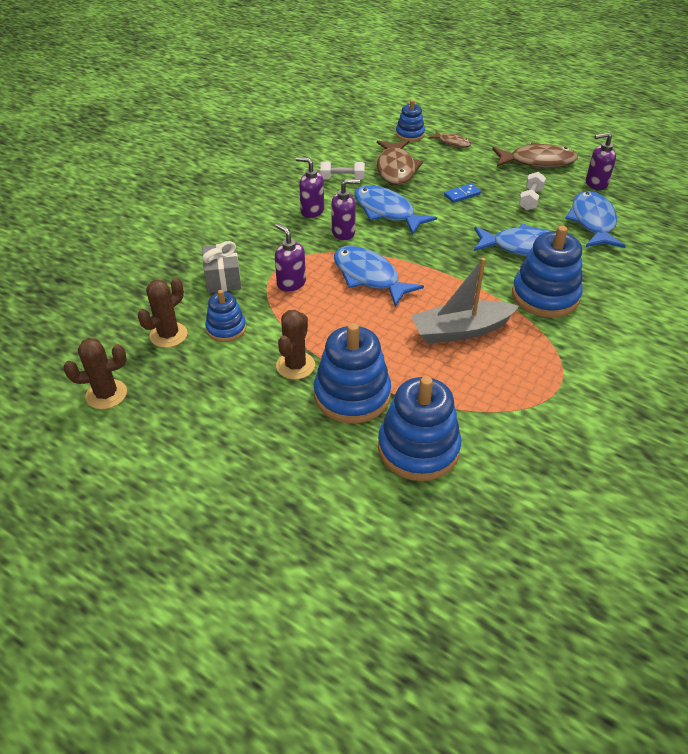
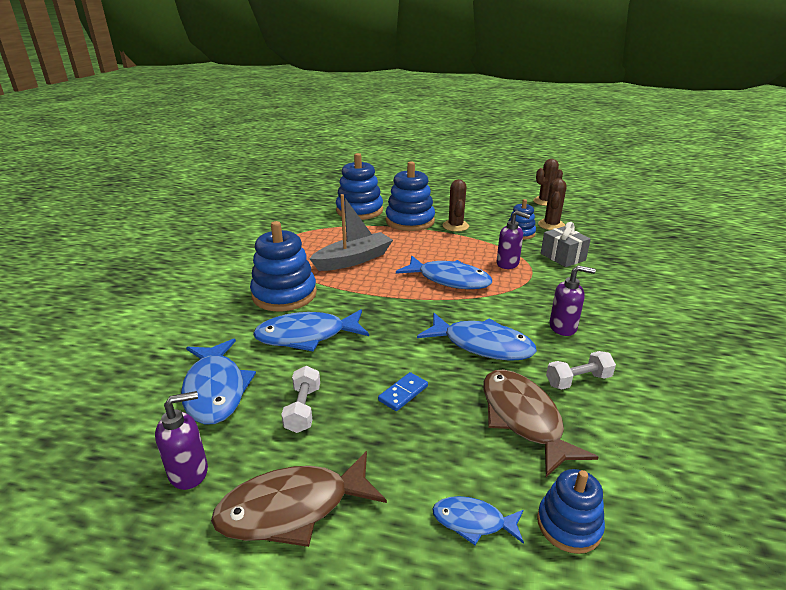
camera: 160 degrees right, 15 degrees down
purple soap dispenser [331,179,360,240] -> none
brown fish [428,130,471,147] -> blue fish [432,496,524,545]

